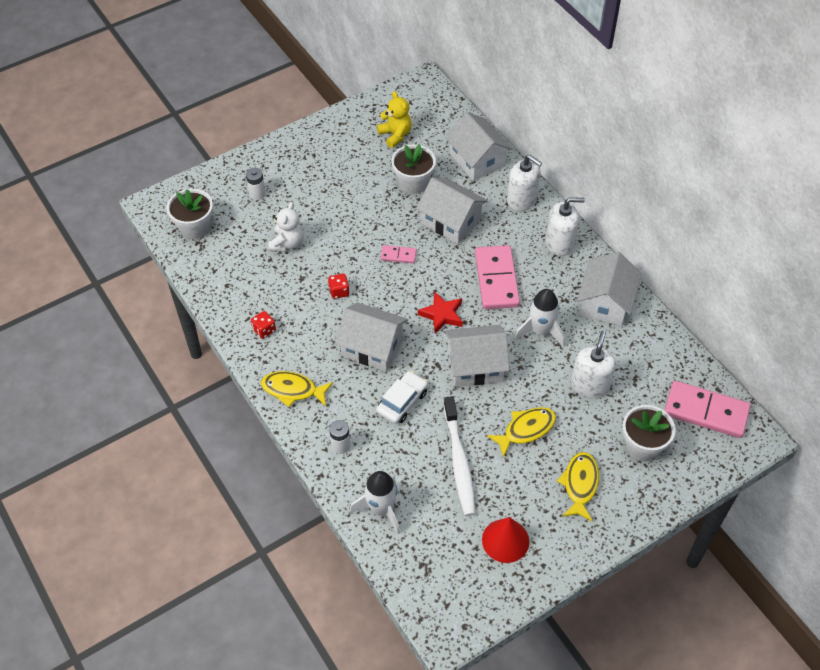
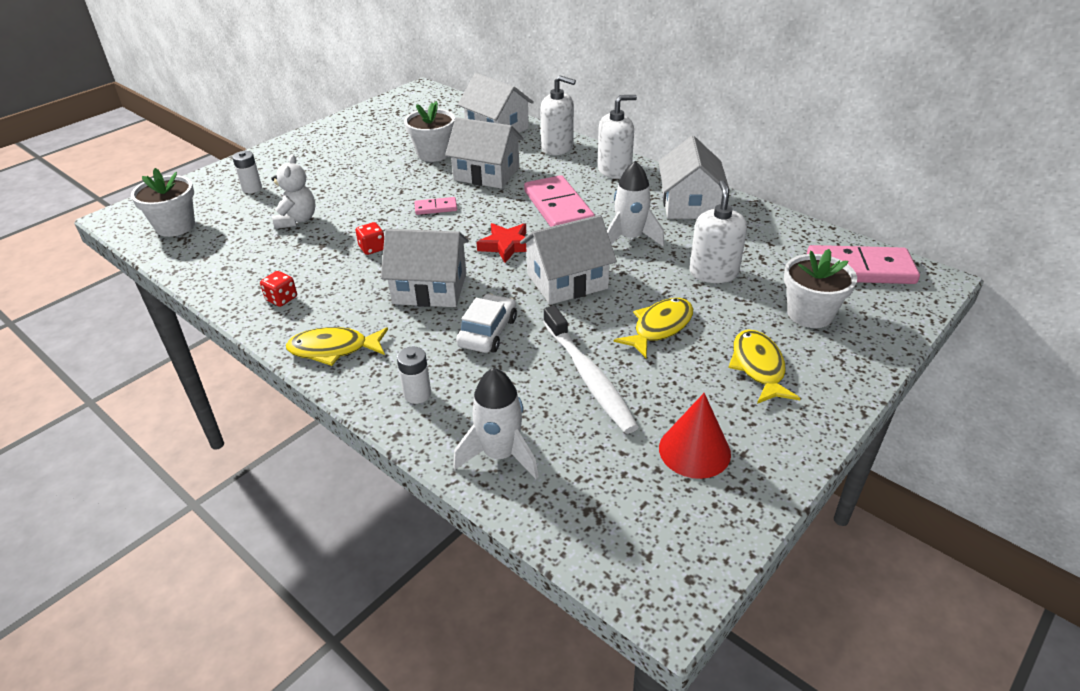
camera: 15 degrees left, 15 degrees down
yellow teddy bear [377,91,412,148] -> none

